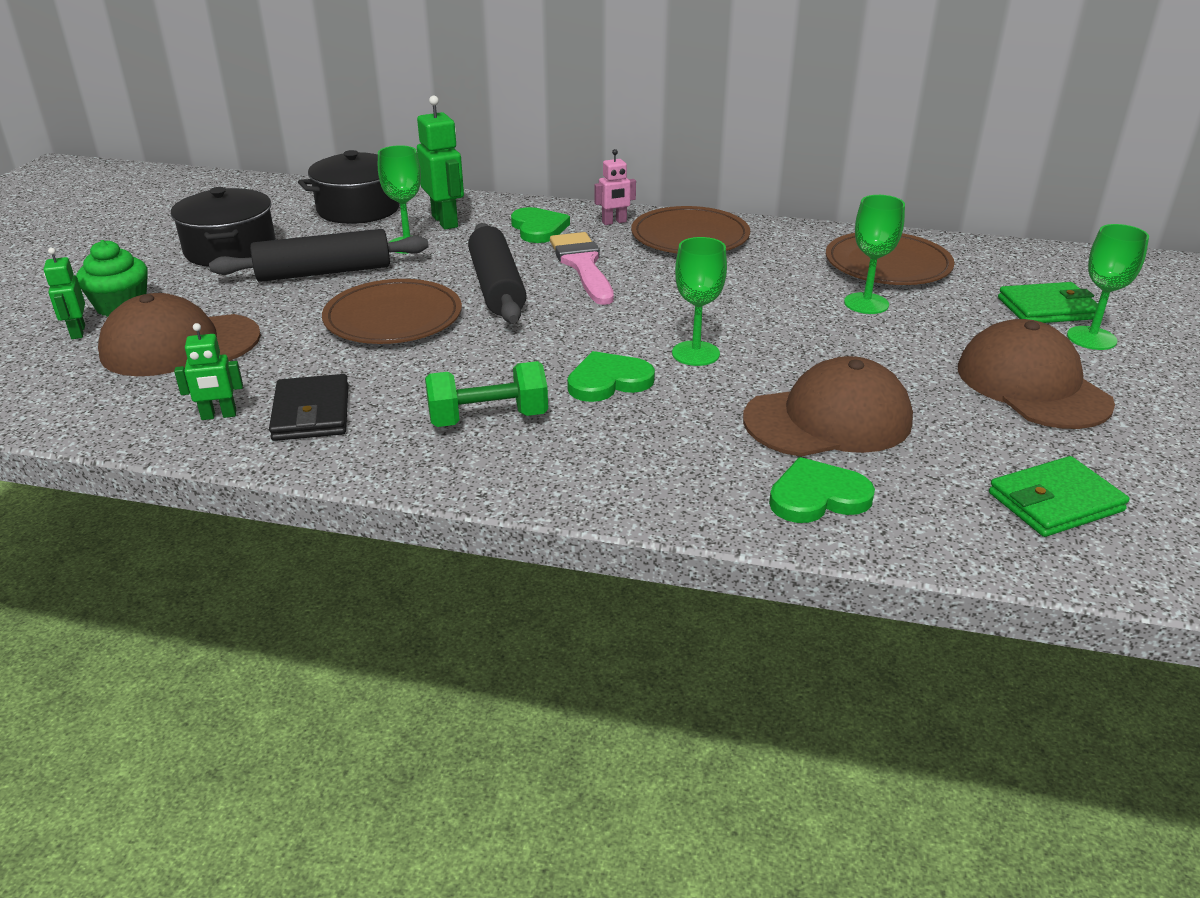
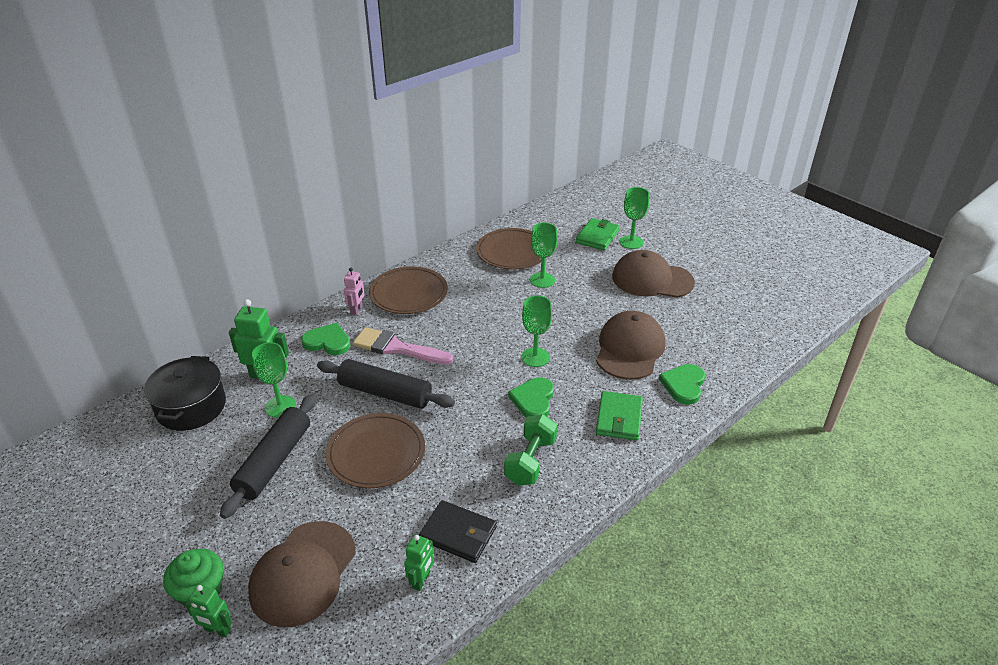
camera: 55 degrees left, 5 degrees up
black pot [171,187,276,267] -> none
green wallet [989,456,1129,537] -> green wallet moved to [596,391,643,441]

